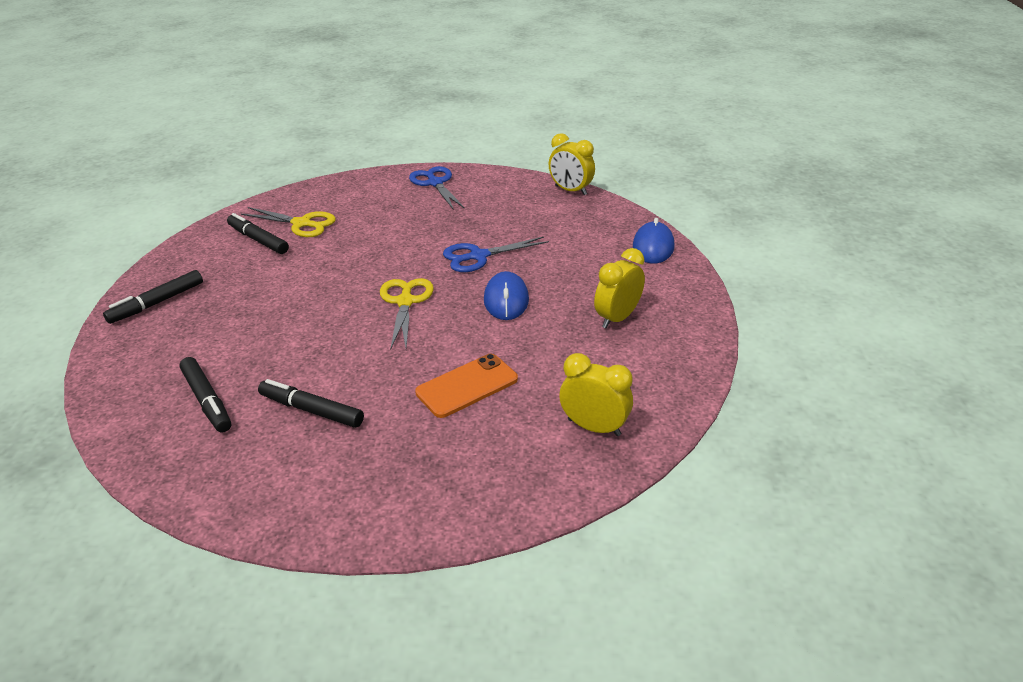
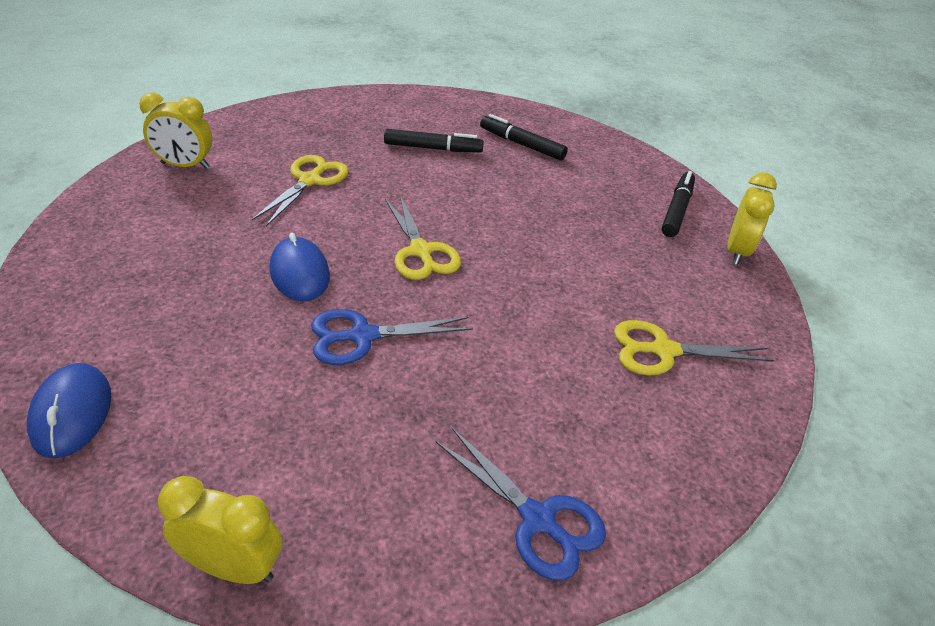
camera: 155 degrees right, 5 degrees up
black marker [227,213,289,254] -> none
orange phone [415,354,518,418] -> yellow scissors [252,155,348,226]
blue scissors [443,236,549,272] -> blue scissors turned 150 degrees counterclockwise [311,309,473,365]
yellow clock [594,248,645,329] -> yellow clock moved to [727,173,777,265]

